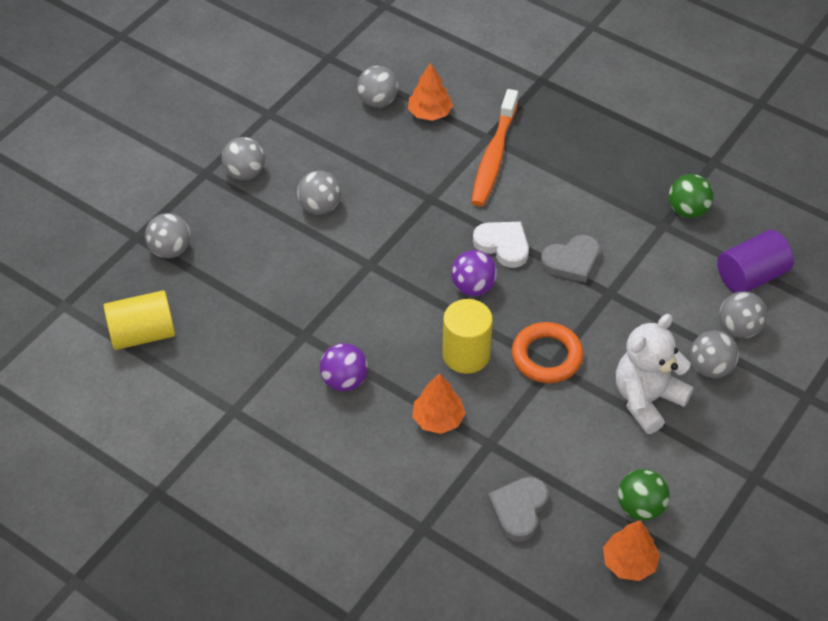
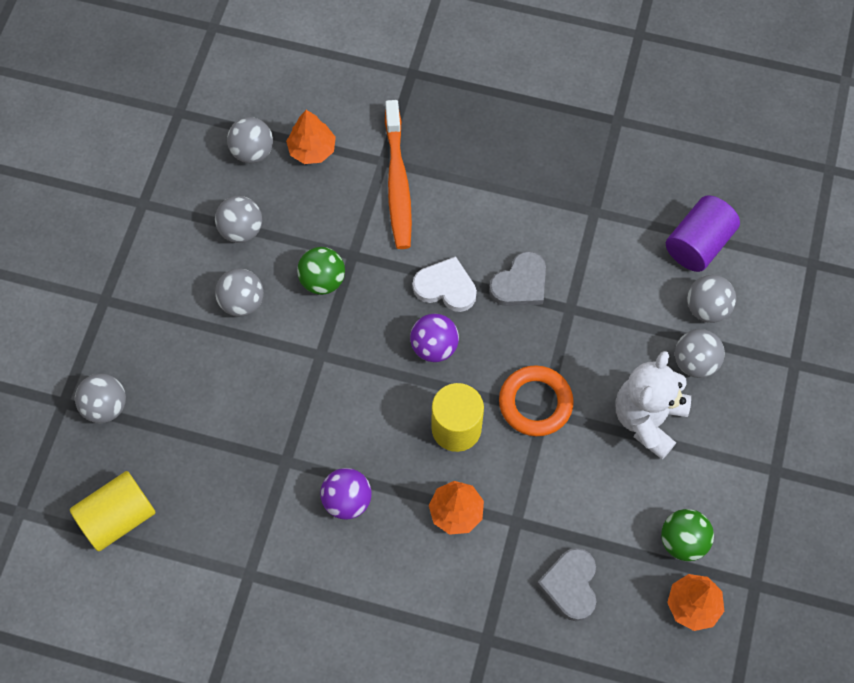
camera: 20 degrees left, 15 degrees up
grey ball [221,137,265,180] -> grey ball moved to [215,196,262,243]
green ball [669,174,714,218] -> green ball moved to [297,247,345,295]

